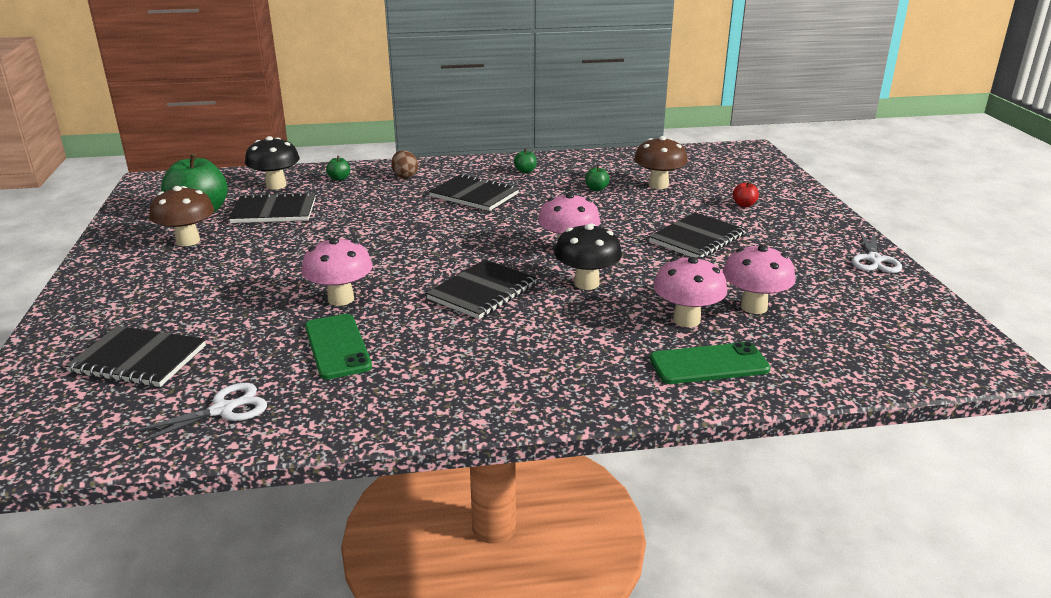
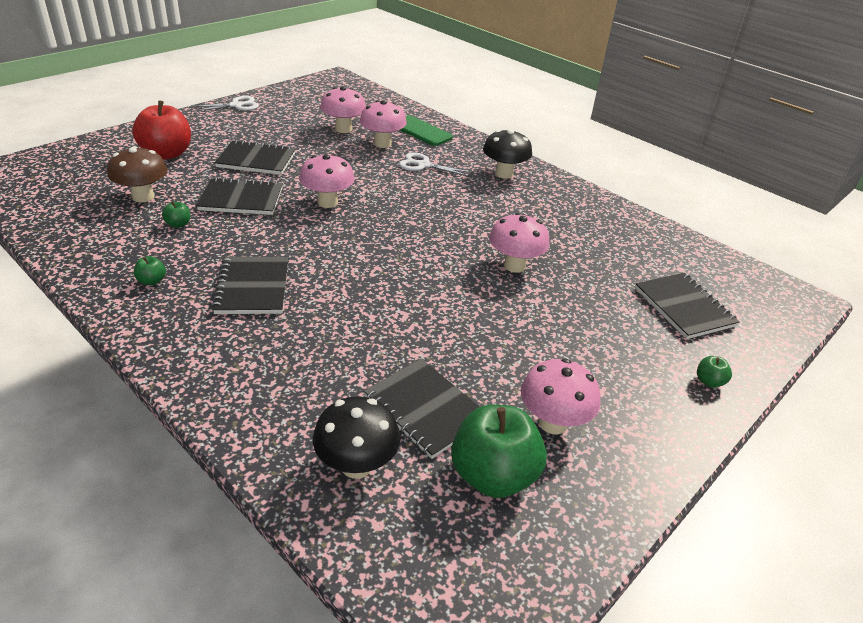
camera: 130 degrees left, 10 degrees up
white scissors [127,383,267,446] -> white scissors moved to [399,152,473,177]
brown mushroom [149,186,214,246] -> pink mushroom [521,359,601,435]
green phone [305,314,372,380] -> none
green apple [326,156,350,181] -> green apple moved to [697,356,732,388]
brown egg [391,150,418,178] -> none
black notebook [426,259,537,319] -> black notebook moved to [197,177,283,215]
black mushroom [554,223,622,290] -> black mushroom moved to [483,129,532,179]
red apple [733,182,759,207] -> red apple [132,100,191,160], size x2.36

